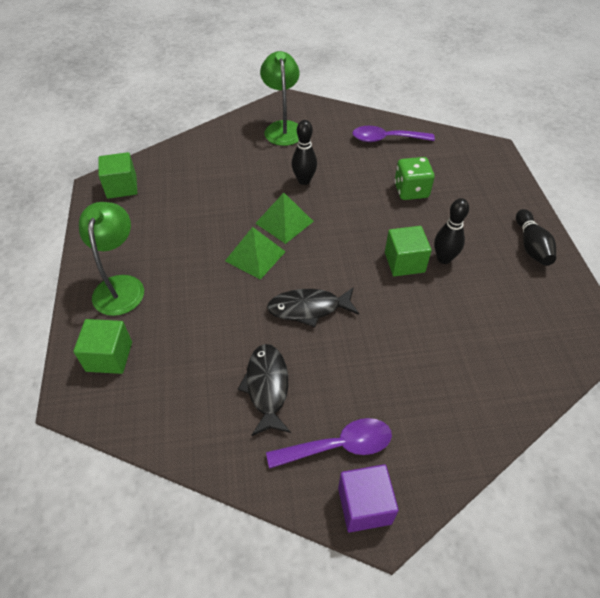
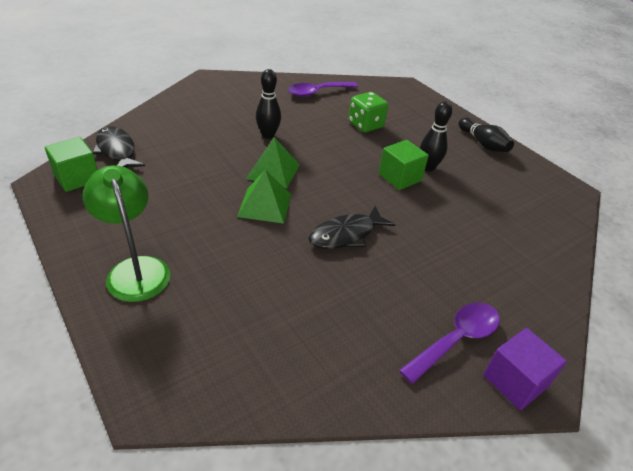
camera: 30 degrees left, 10 degrees down
green cube [73,319,132,374] -> none
black fish [238,344,291,436] -> black fish moved to [93,126,145,168]
green lamp [260,51,299,146] -> none

